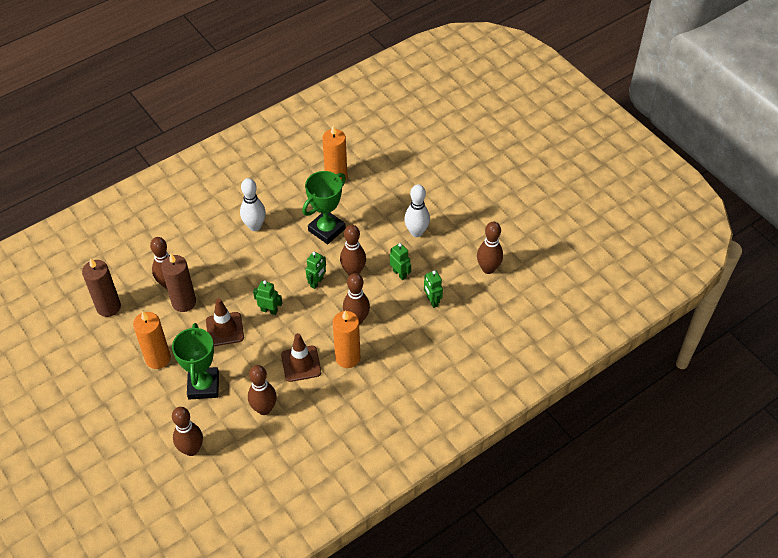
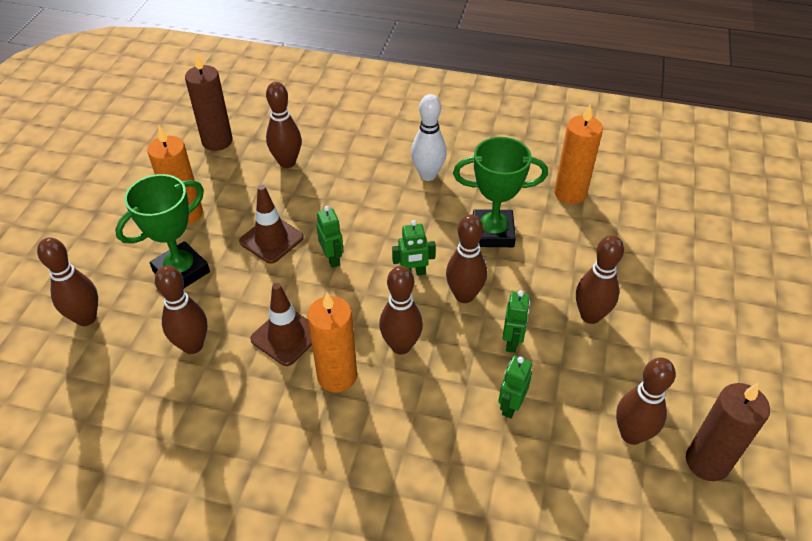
camera: 50 degrees right, 5 degrees down
brown candle [161,254,196,312] -> brown candle moved to [686,383,770,481]
white bowling pin [404,184,430,237] -> brown bowling pin [576,235,624,324]

